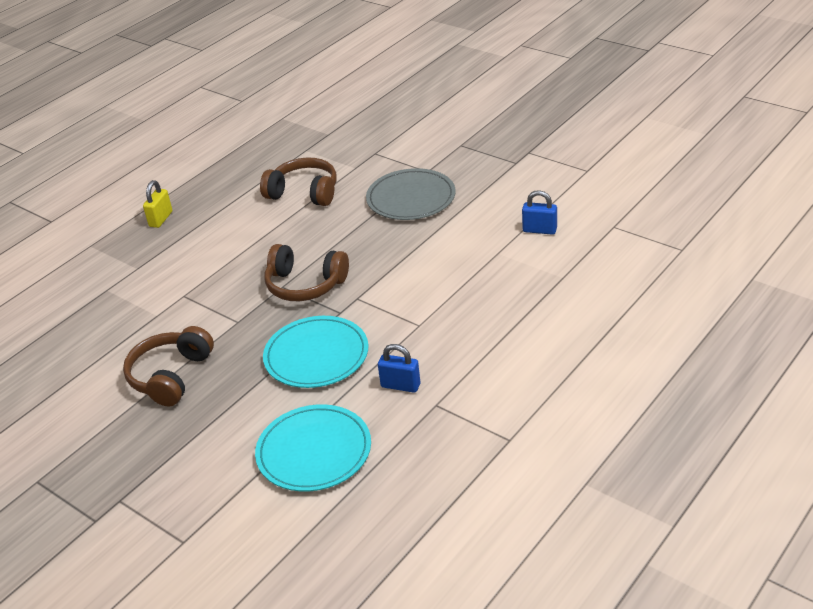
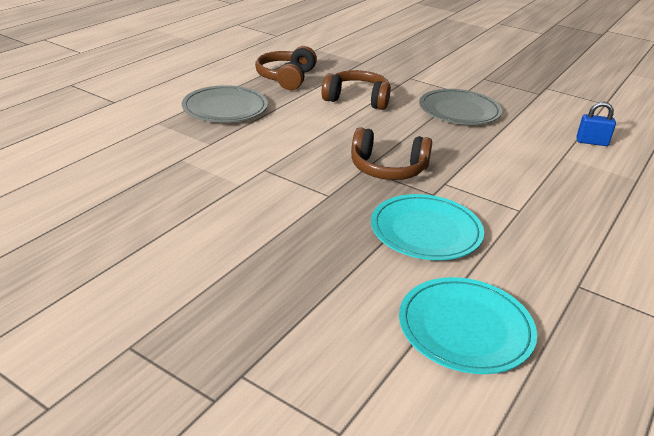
camera: 10 degrees left, 5 degrees down
brown headphones [123,326,214,407] -> brown headphones moved to [255,46,317,90]
yellow padlock [143,180,172,228] -> grey plate [182,85,268,123]
blue padlock [378,344,420,393] -> none

